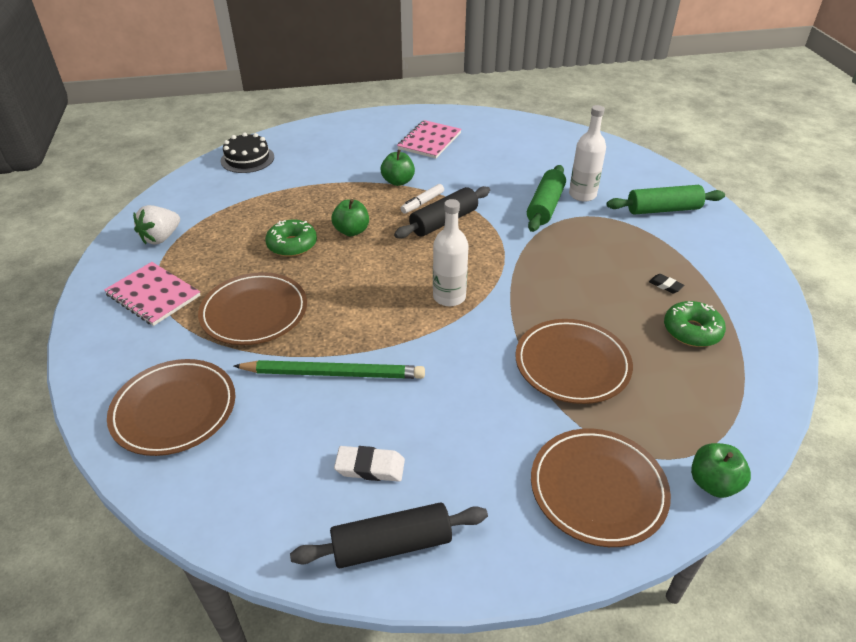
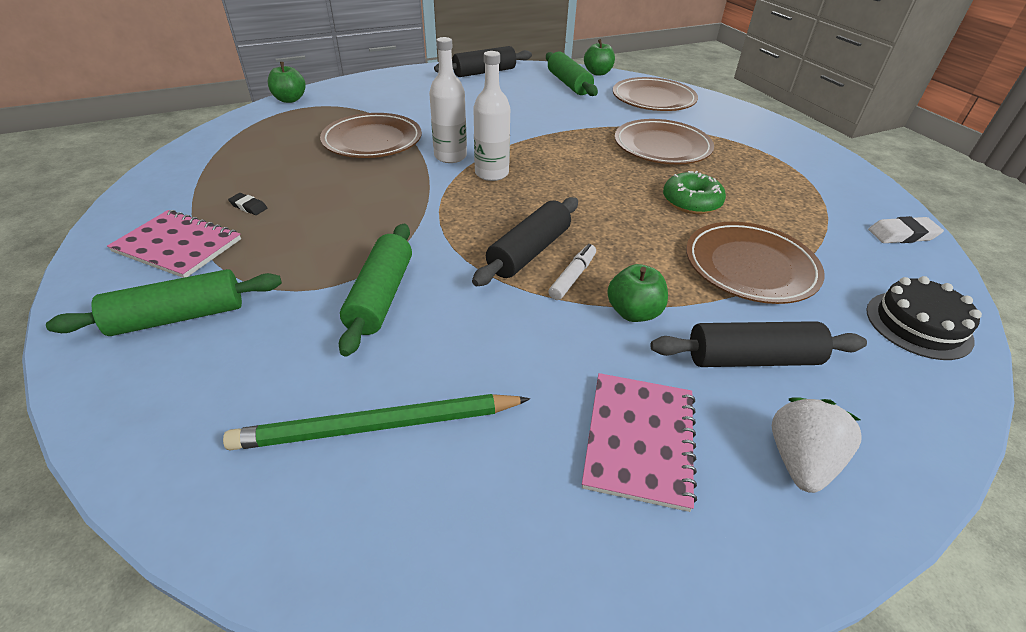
camera: 165 degrees right, 0 degrees up
pink notebook [104,262,201,326] -> pink notebook moved to [107,210,241,278]
white strawberry [133,205,180,245] -> white strawberry moved to [772,397,862,493]
green pencil [234,360,425,379] -> green pencil moved to [223,394,530,450]
green apple [331,199,369,236] -> green apple moved to [584,39,615,75]
white eraser [334,446,405,482] -> white eraser moved to [868,216,944,243]
brown plate [531,428,671,547] -> brown plate moved to [686,222,825,304]
white bottle [569,105,606,202] -> white bottle moved to [429,37,467,163]
green donut [664,301,726,347] -> none
none -> green rolling pin [546,52,598,96]
none -> black rolling pin [650,321,867,367]

